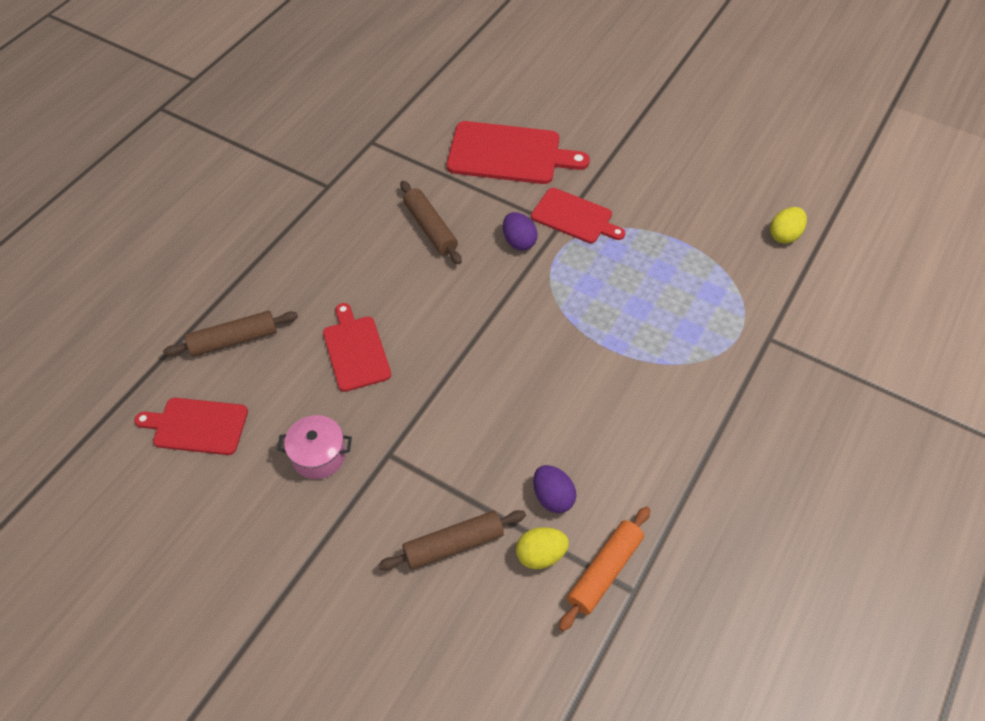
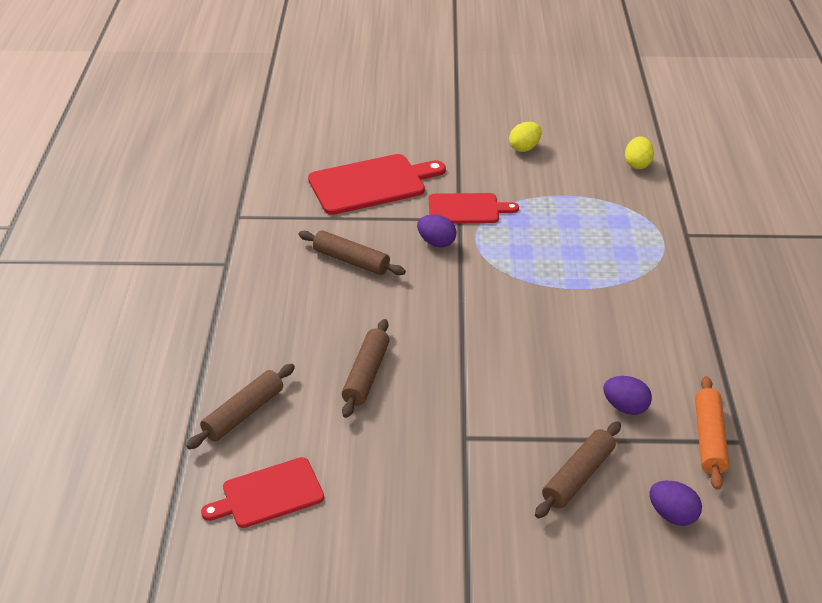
camera: 30 degrees left, 15 degrees down
pink pot [277,415,352,479] -> none
red cutting board [323,303,391,392] -> brown rolling pin [342,319,390,418]
yellow egg [516,527,569,569] -> yellow egg moved to [509,122,541,152]
none -> purple egg [649,481,702,526]

